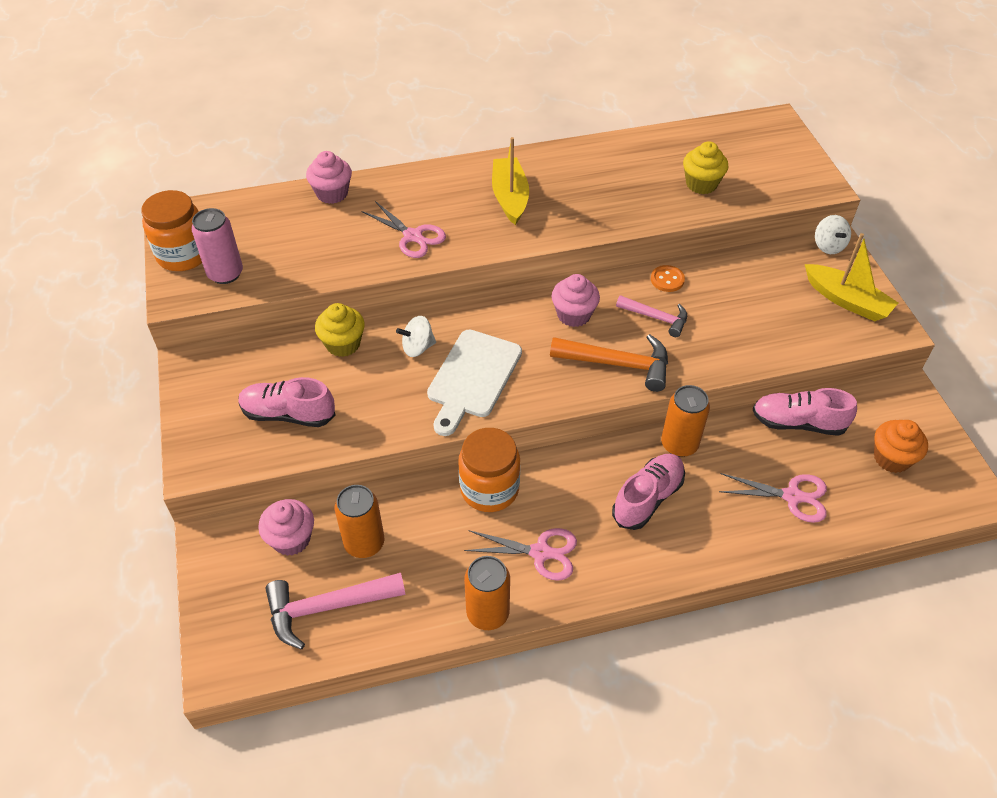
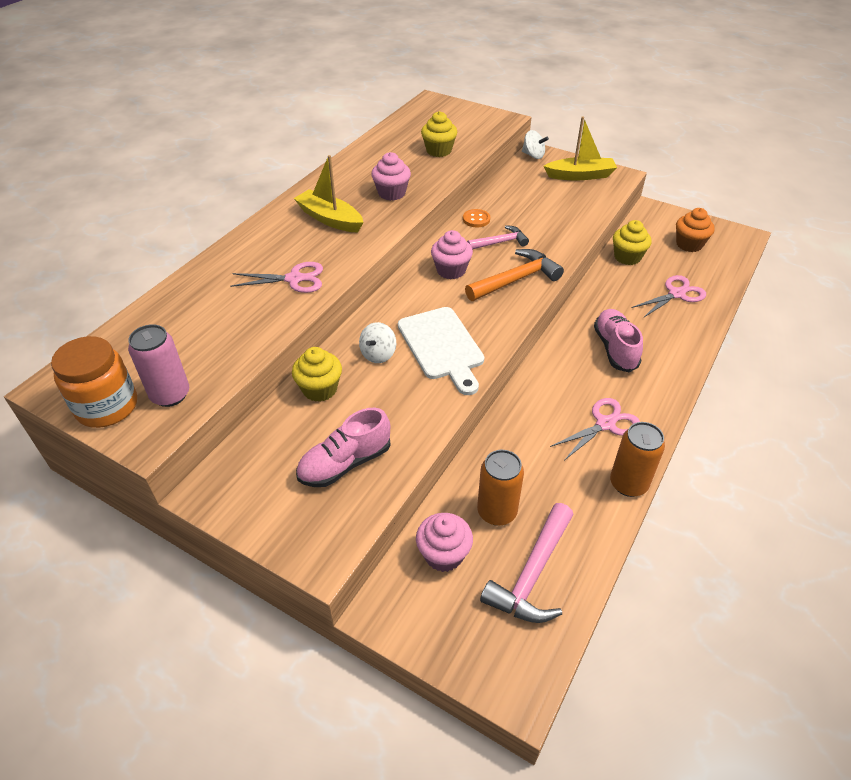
camera: 45 degrees left, 5 degrees down
pink cupcake [306,151,352,204] -> pink cupcake moved to [371,152,411,201]
orange jar [458,428,520,512] -> none
orange can [661,385,710,457] -> none
pink shoe [753,388,857,436] -> yellow cupcake [613,220,652,265]

